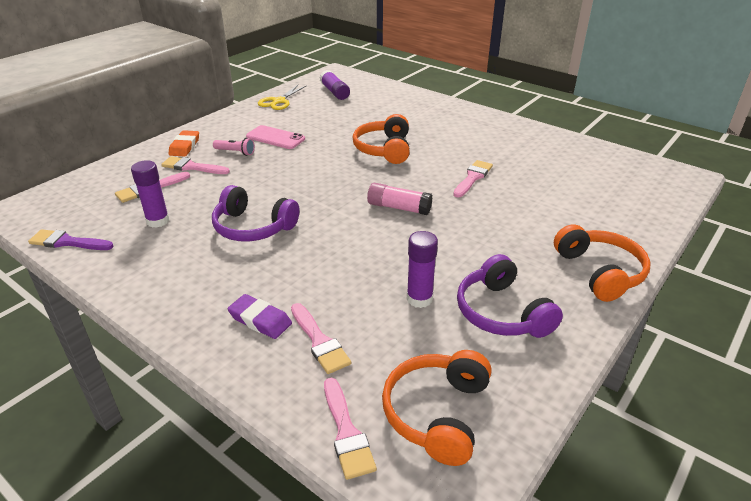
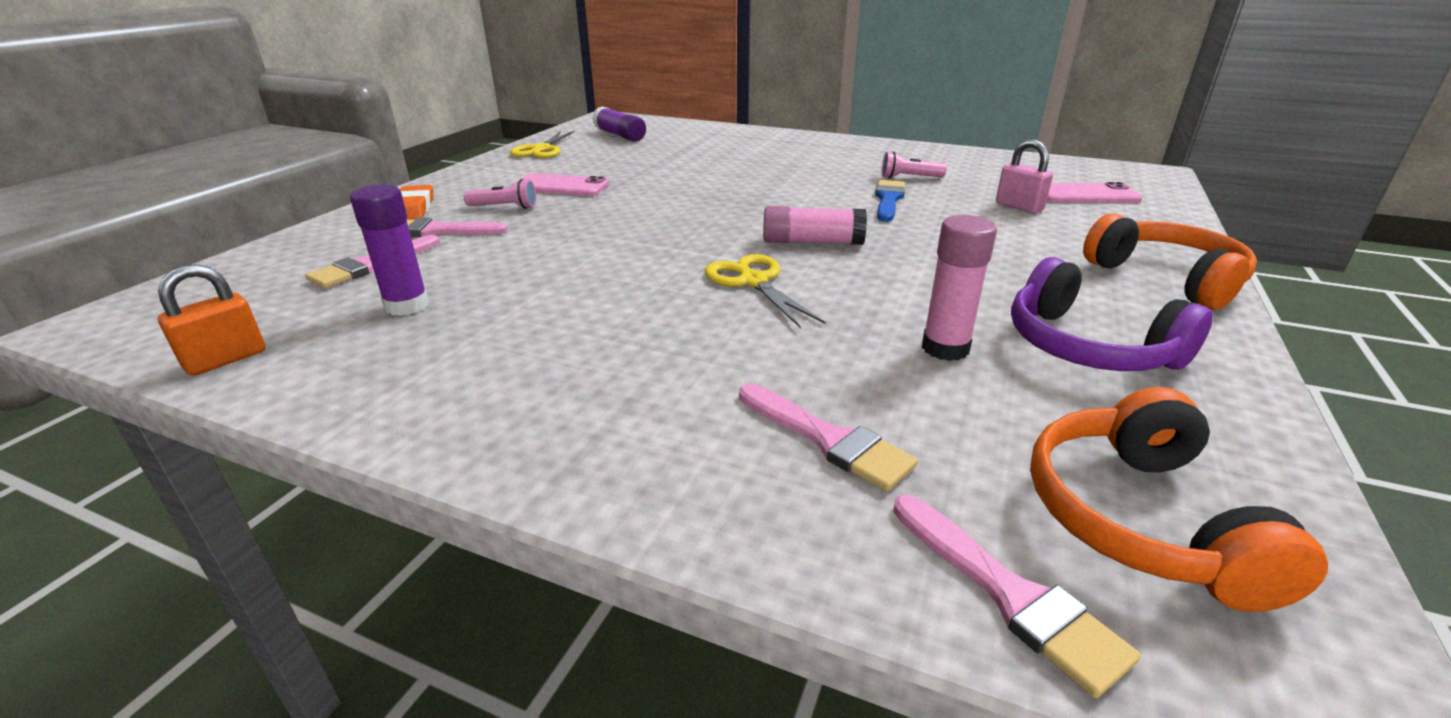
camera: 15 degrees left, 5 degrees down
purple brush [28,229,114,250] -> orange padlock [158,264,266,376]
purple headphones [212,185,300,241] -> none
purple eraser [227,294,292,339] -> none
orange headphones [353,114,410,164] -> none
purple glue stick [407,231,438,308] -> pink glue stick [922,215,997,361]
pink brush [453,160,493,197] -> blue brush [875,180,905,222]
none -> yellow scissors [705,254,826,329]
none -> pink flashlight [882,152,947,178]
none -> pink padlock [996,140,1053,213]
none -> pink phone [1047,182,1142,203]

